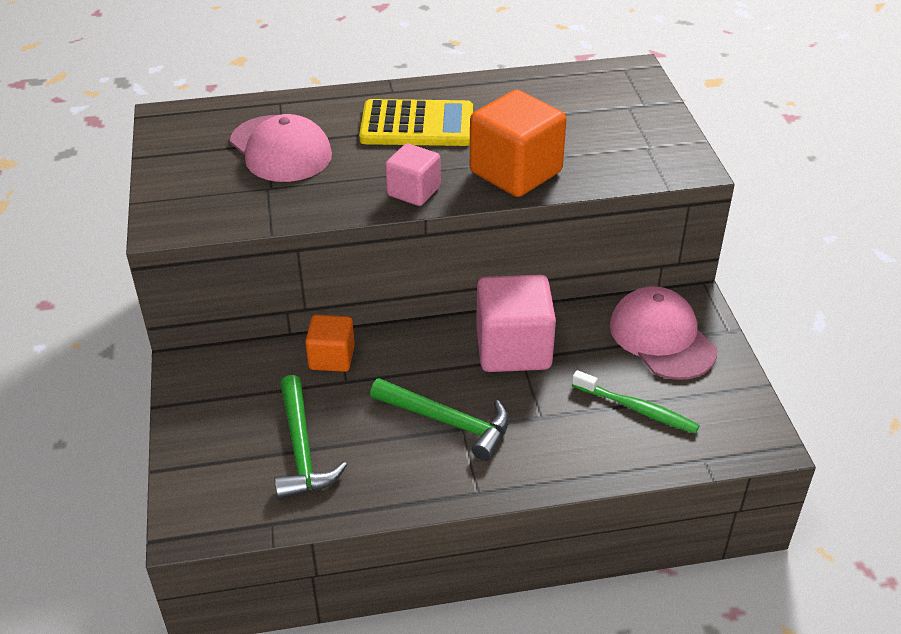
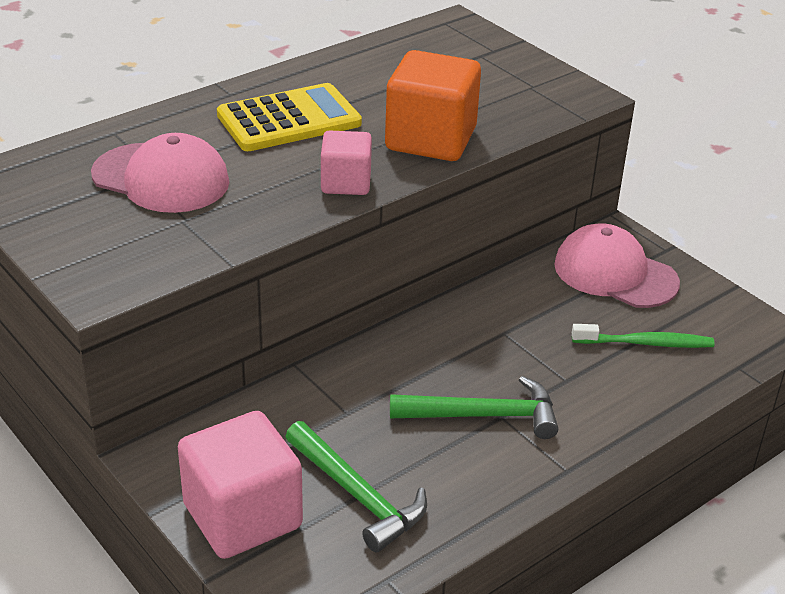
camera: 30 degrees left, 5 degrees down
orange cube [305,315,355,372] -> none
pink cube [476,275,556,372] -> pink cube moved to [178,411,303,559]

